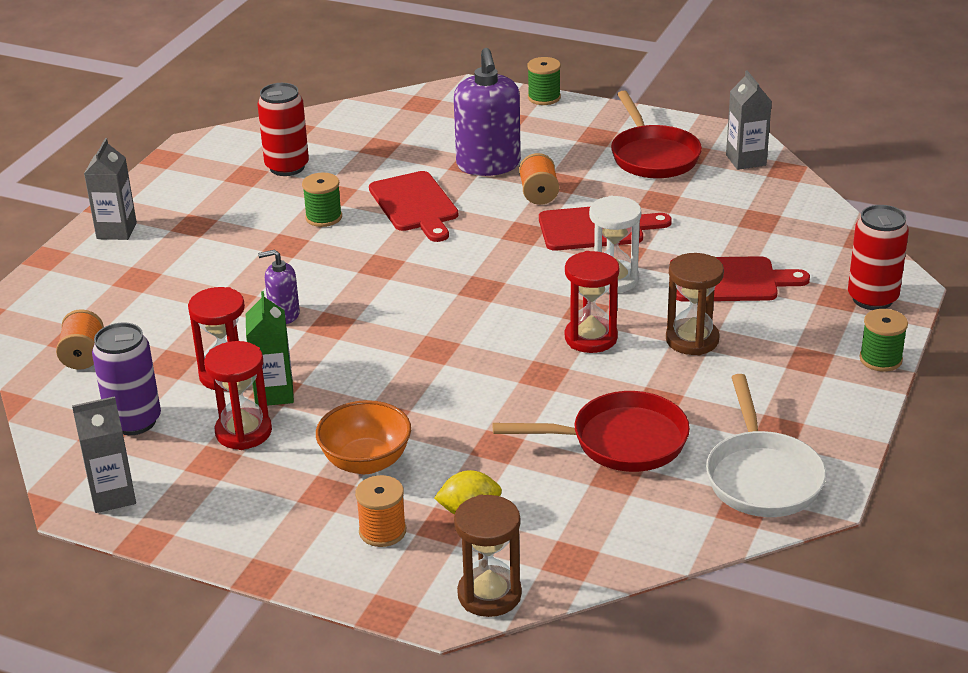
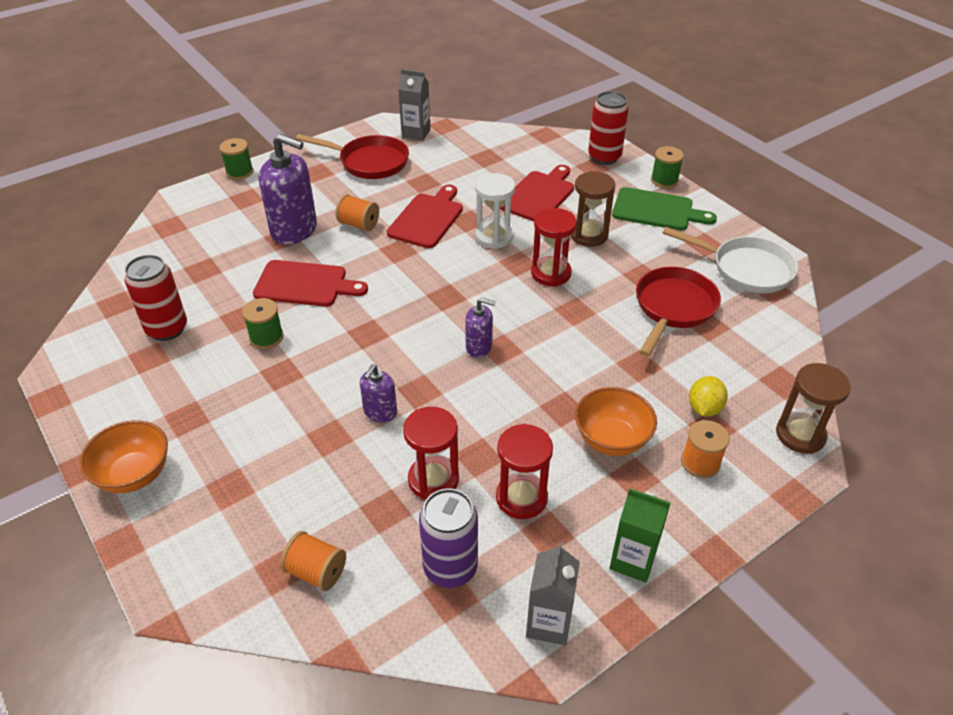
camera: 60 degrees left, 10 degrees up
grey carton [84,138,137,240] -> orange bowl [79,420,168,493]
green carton [246,291,294,406] -> green carton moved to [609,488,671,583]
none -> purple soap dispenser [465,298,496,358]
none -> green cutting board [612,187,717,230]

